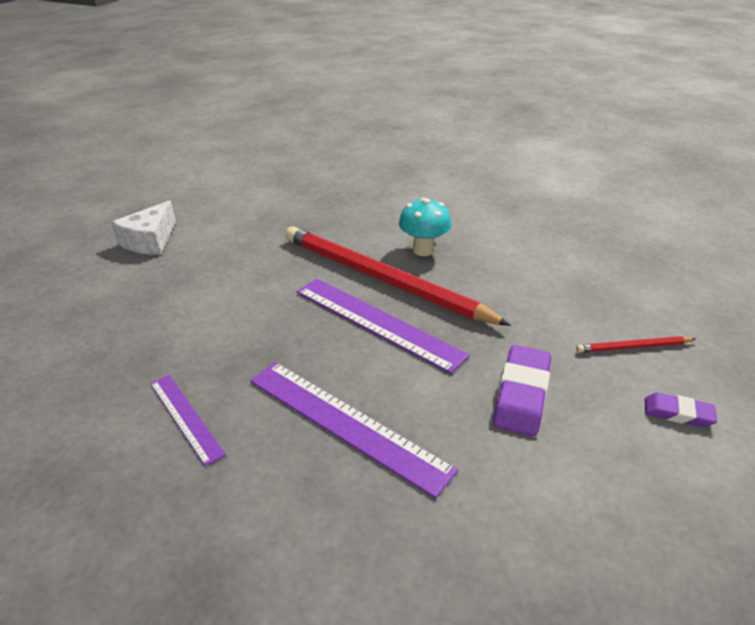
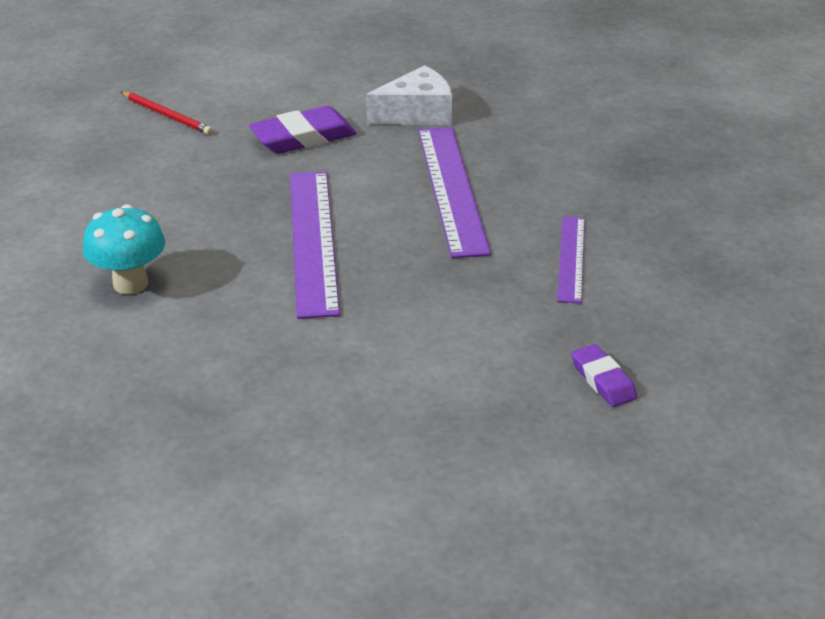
camera: 135 degrees left, 0 degrees up
white cheese [111,200,176,255] -> white cheese moved to [366,65,452,125]
red pencil [285,226,511,326] -> none
purple eraser [645,393,717,427] -> purple eraser moved to [571,344,637,407]

